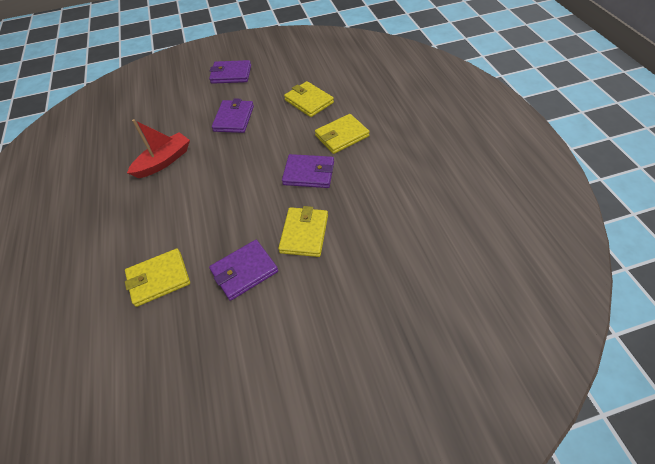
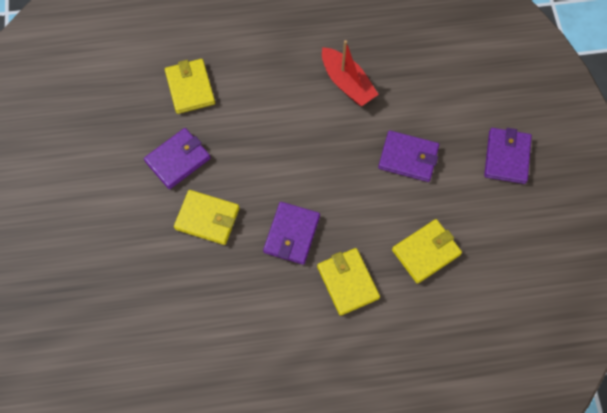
camera: 95 degrees right, 15 degrees up
purple wallet [209,240,278,301] -> purple wallet turned 75 degrees clockwise [144,128,211,189]

